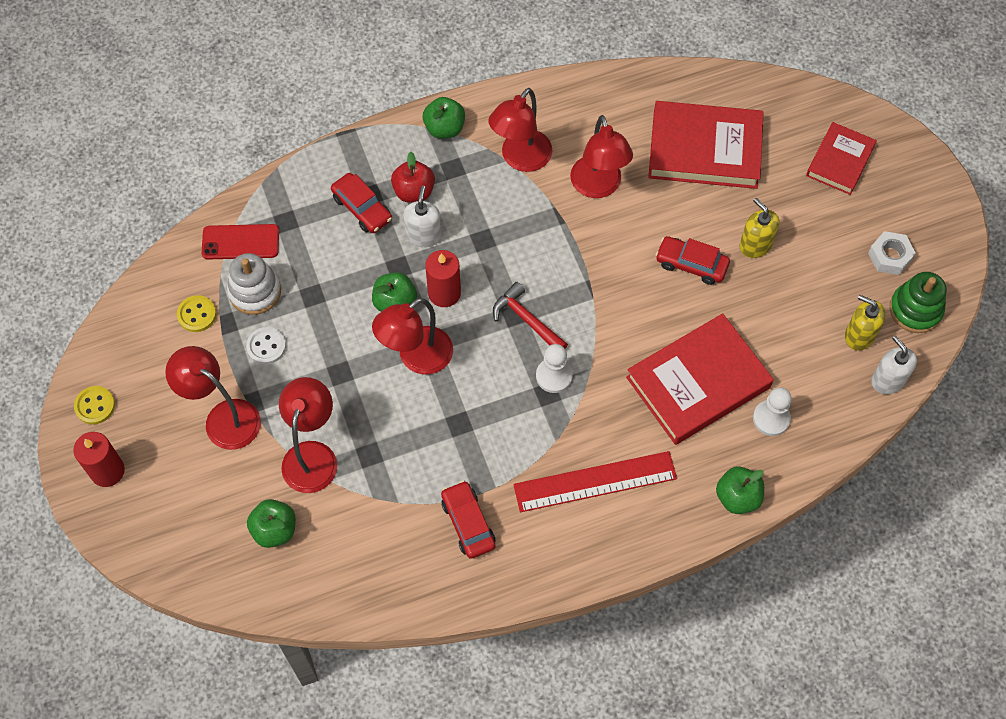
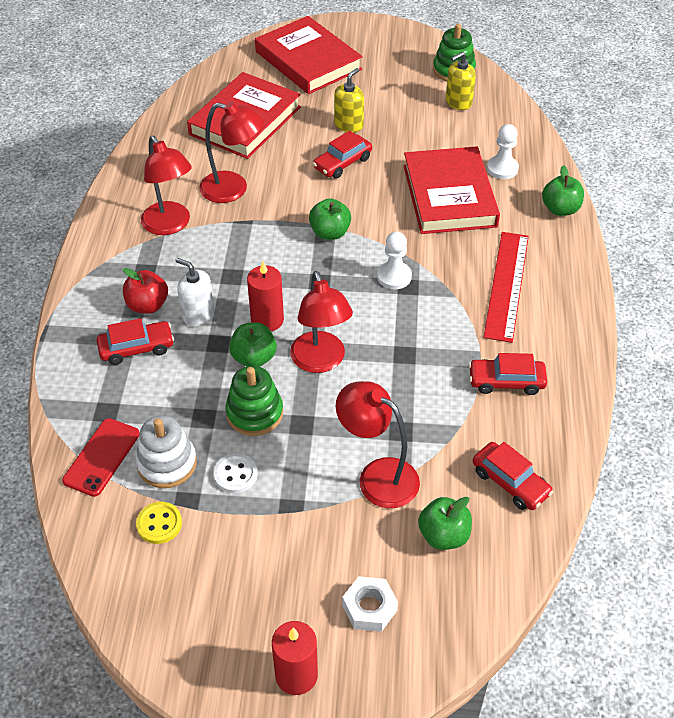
camera: 65 degrees left, 15 degrees down
yellow button [74,386,115,425] -> none
red lamp [165,346,261,450] -> none
green apple [423,97,465,139] -> green apple moved to [309,198,351,240]
red hammer [493,282,568,349] -> none
yellow soap dispenser [740,198,779,258] -> yellow soap dispenser turned 135 degrees clockwise [334,68,364,133]
red book [806,122,877,195] -> red book [255,16,363,94], size x1.69
white nut [868,231,916,275] -> white nut moved to [342,576,398,632]
white soap dispenser [871,336,917,394] -> none
none -> green stacking toy [225,366,283,436]
none -> red car [473,442,553,510]

